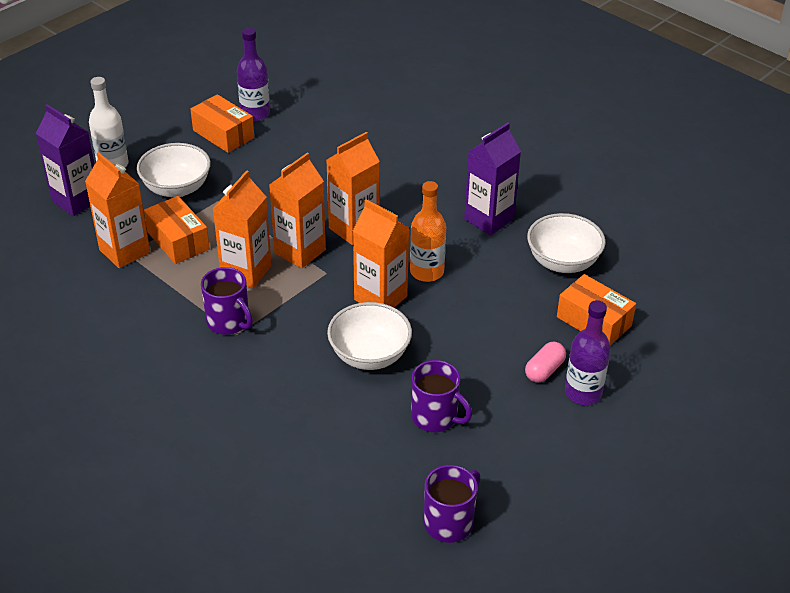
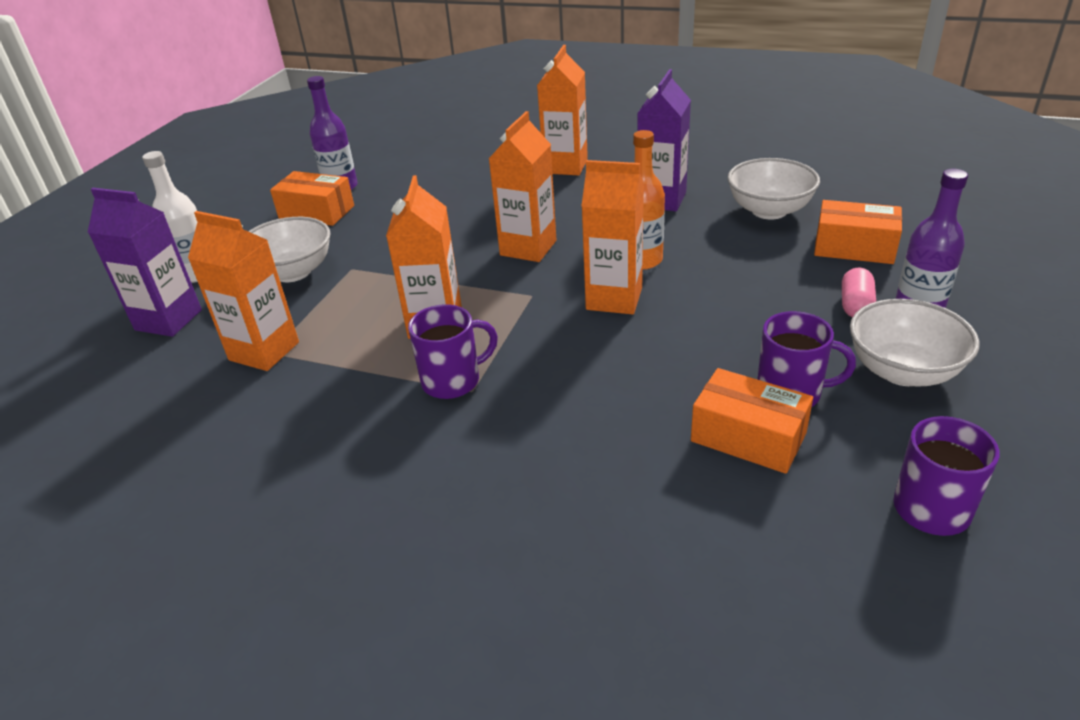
camera: 20 degrees left, 5 degrees down
orange box [144,196,210,264] -> orange box moved to [691,368,813,474]
purple mug [201,267,253,335] -> purple mug turned 45 degrees counterclockwise [408,304,498,399]
orange carton [269,152,326,269] -> orange carton moved to [537,45,588,175]
white bowl [327,302,412,370] -> white bowl moved to [850,299,980,387]

